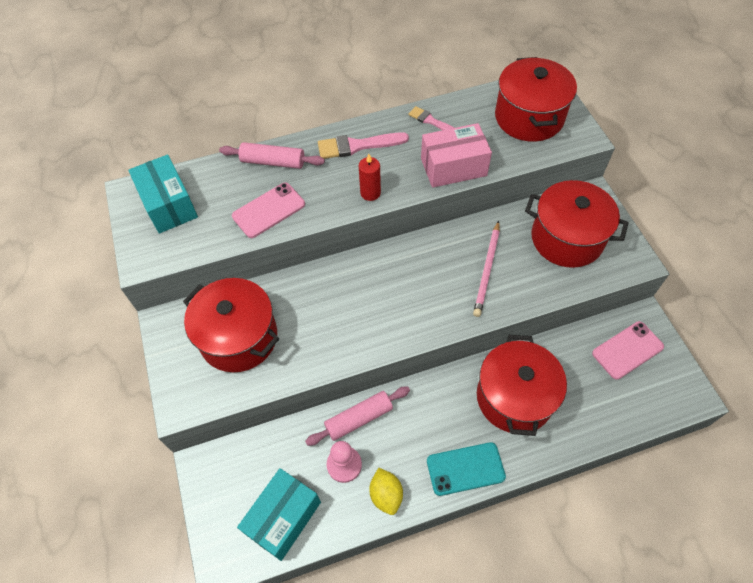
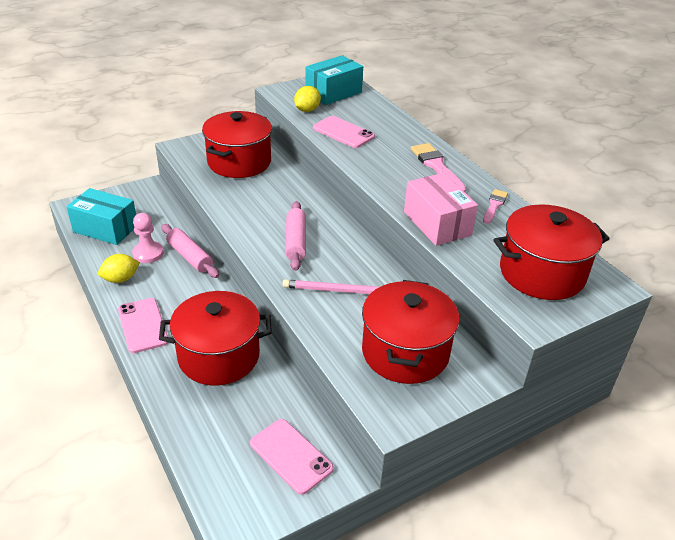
camera: 75 degrees right, 20 degrees down
pink rolling pin [219,142,325,169] -> pink rolling pin moved to [285,201,306,271]
red candle [359,154,381,201] -> none
turquoise phone [427,442,506,496] -> pink phone [118,298,168,353]
none -> yellow lemon [294,86,321,112]

